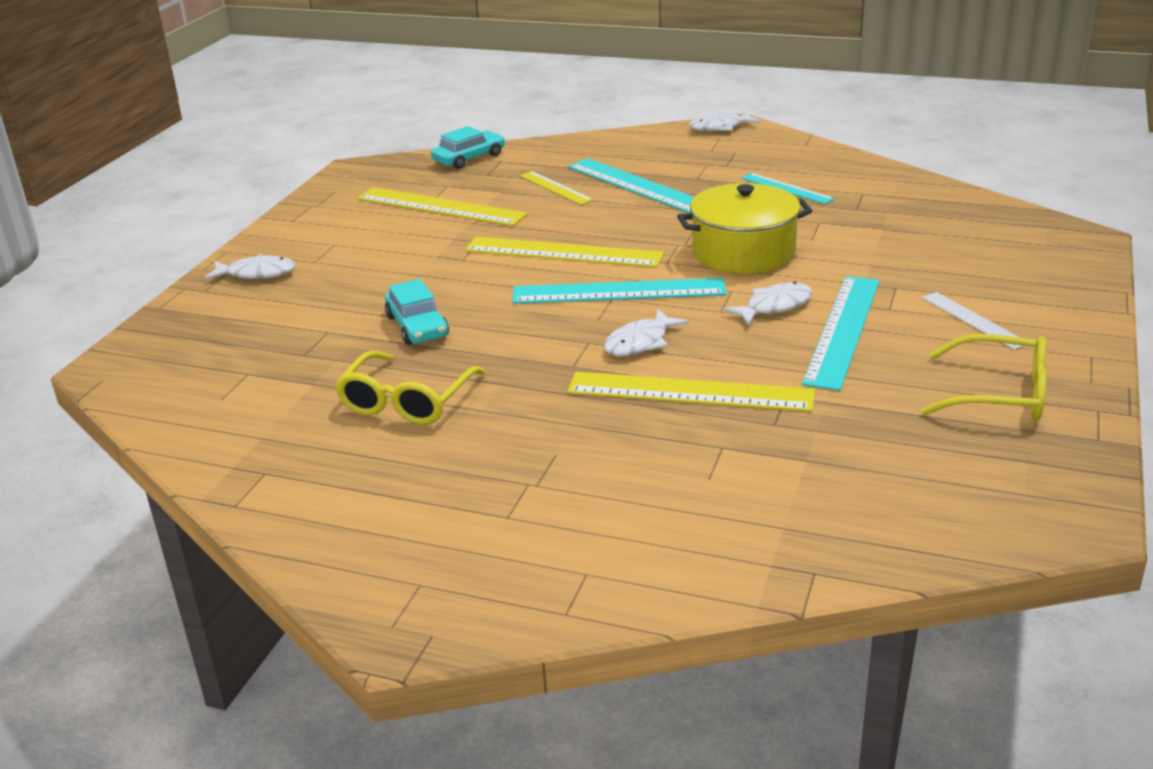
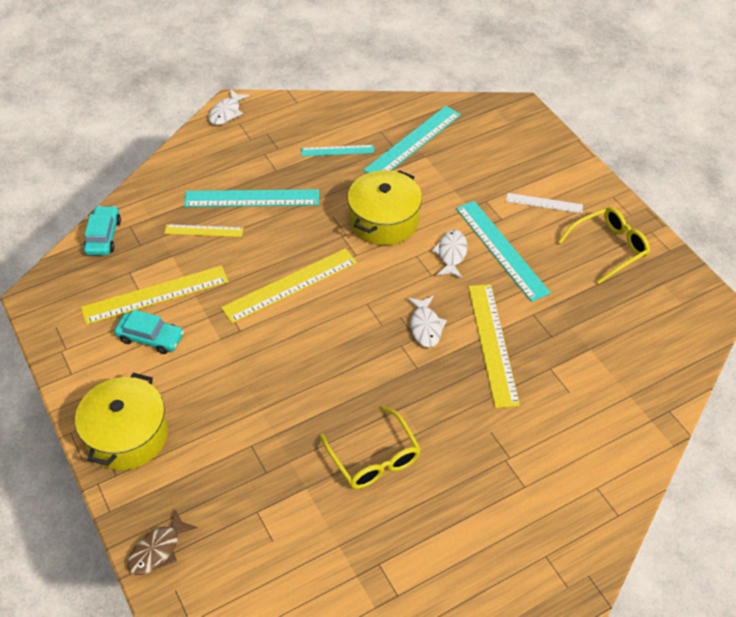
camera: 50 degrees left, 20 degrees up
white fish [204,255,295,280] -> yellow pot [75,373,168,470]
turquoise car [385,279,449,345] -> turquoise car moved to [114,309,184,354]
turquoise ruler [512,278,727,304] -> turquoise ruler moved to [363,106,461,173]
yellow ruler [567,372,815,412] -> yellow ruler turned 60 degrees counterclockwise [468,284,520,408]
none -> brown fish [127,509,197,575]

